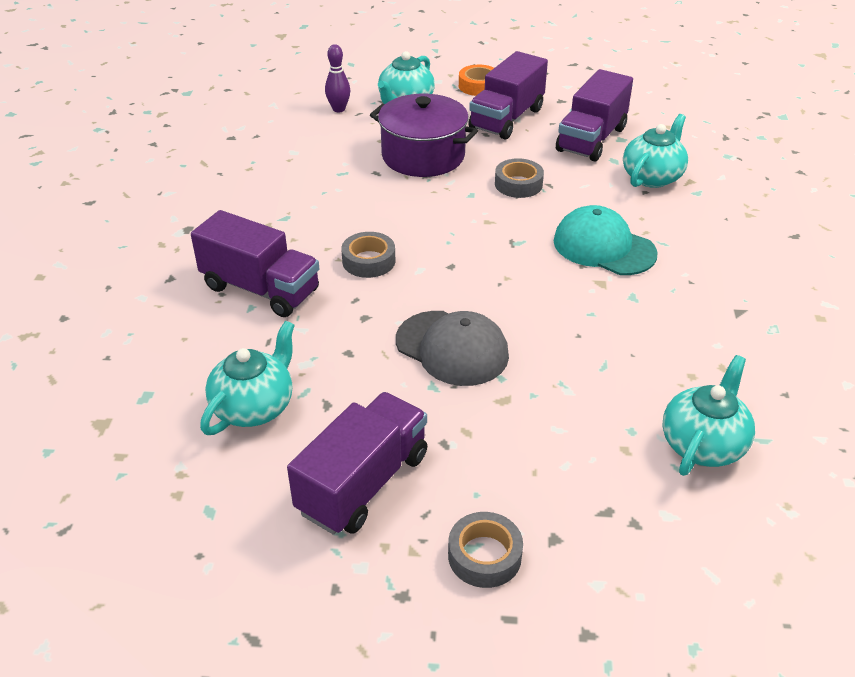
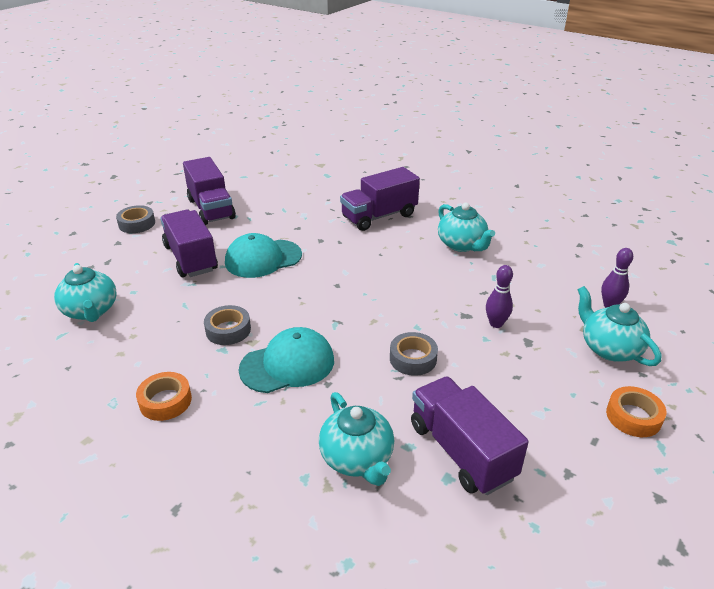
camera: 120 degrees right, 5 degrees down
turquoise teapot [200,321,295,435] -> turquoise teapot moved to [438,203,495,252]
grey tape [341,232,396,278] -> grey tape moved to [204,305,251,345]
purple pot [370,94,478,177] -> purple bowling pin [486,265,513,328]
grey cap [396,311,509,386] -> turquoise cap [225,233,302,278]
purple truck [468,51,548,140] -> purple truck moved to [160,210,218,277]
none -> orange tape [136,372,192,421]

